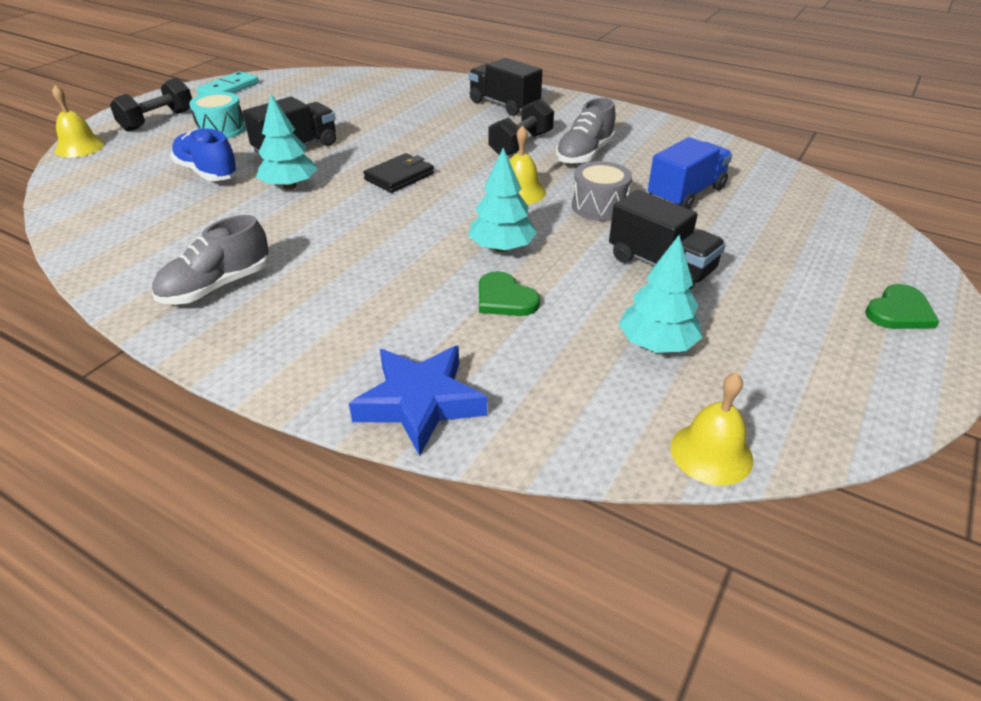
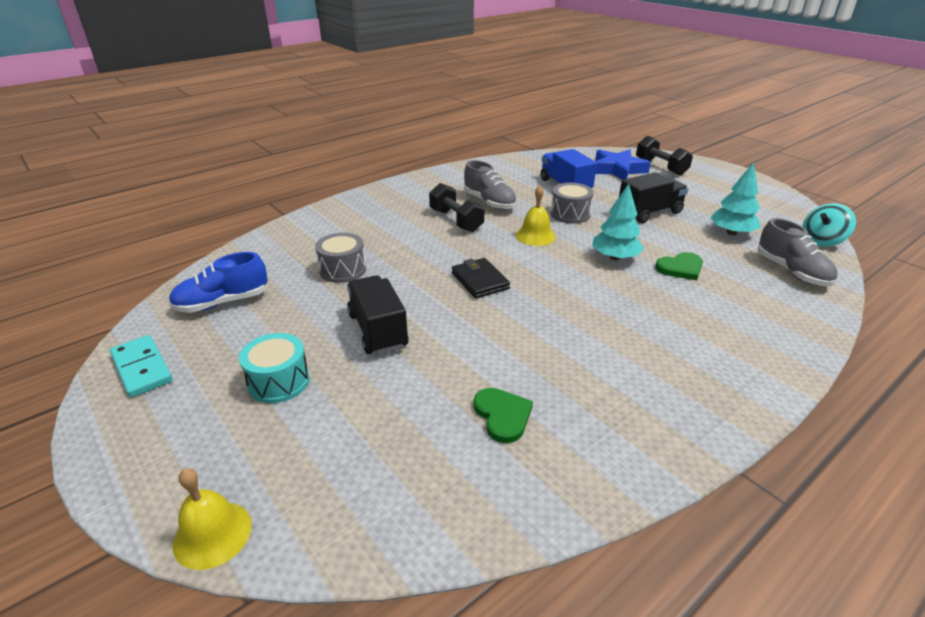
camera: 70 degrees left, 5 degrees down
black dumbbell [110,77,192,132] -> black dumbbell moved to [636,136,693,175]
grey shoe [152,215,269,305] -> grey shoe moved to [757,218,838,286]
blue shoe [171,128,239,181] -> blue shoe moved to [169,252,268,313]
turquoise tree [256,94,318,189] -> none
blue star [349,346,488,456] -> blue star moved to [595,149,651,180]
black truck [468,58,542,116] -> none
yellow bell [671,372,753,485] -> turquoise spinning top [803,203,856,247]
green heart [865,284,940,329] -> green heart moved to [473,388,533,443]
none -> grey drum [315,233,366,283]

